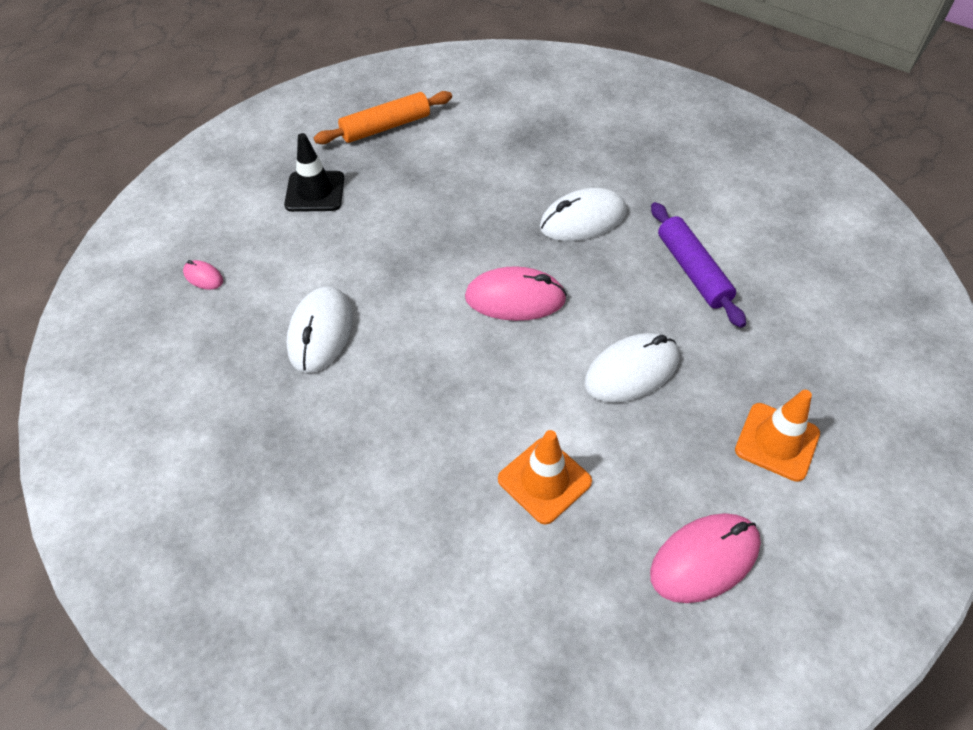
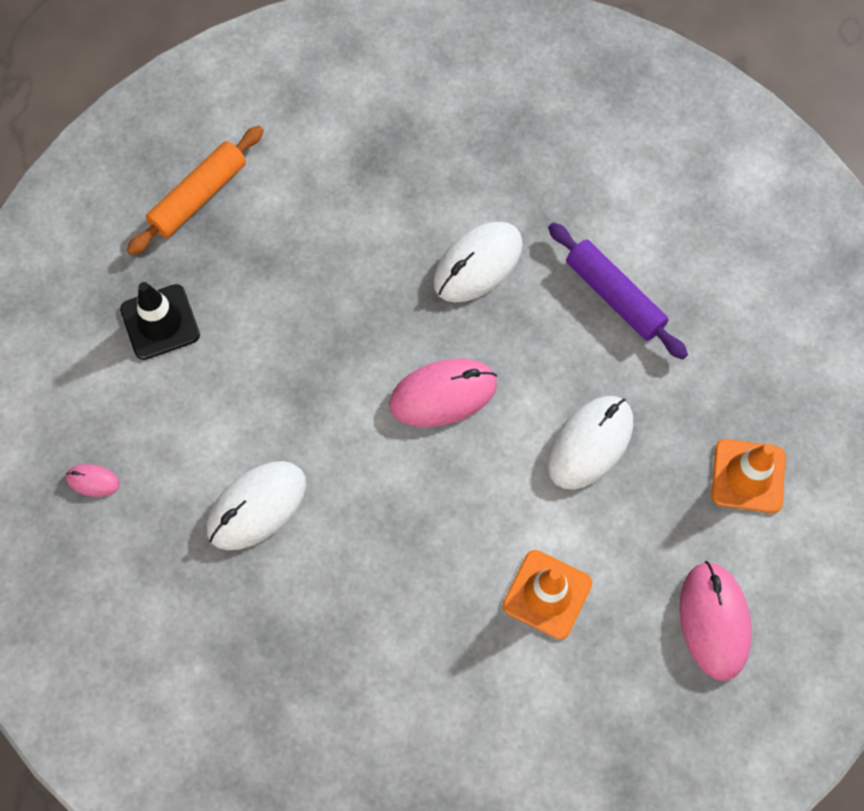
camera: 20 degrees left, 15 degrees up
white mouse [286,286,353,373] -> white mouse turned 60 degrees clockwise [207,461,306,550]
pink mouse [650,513,761,603] -> pink mouse turned 45 degrees counterclockwise [679,561,752,681]

